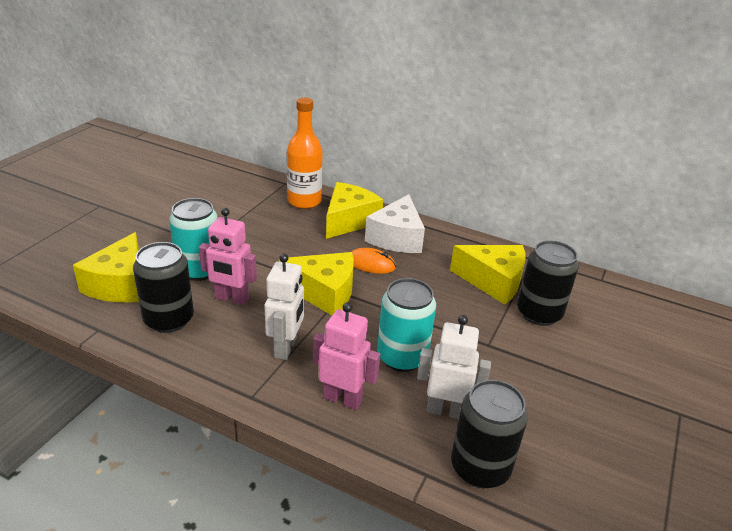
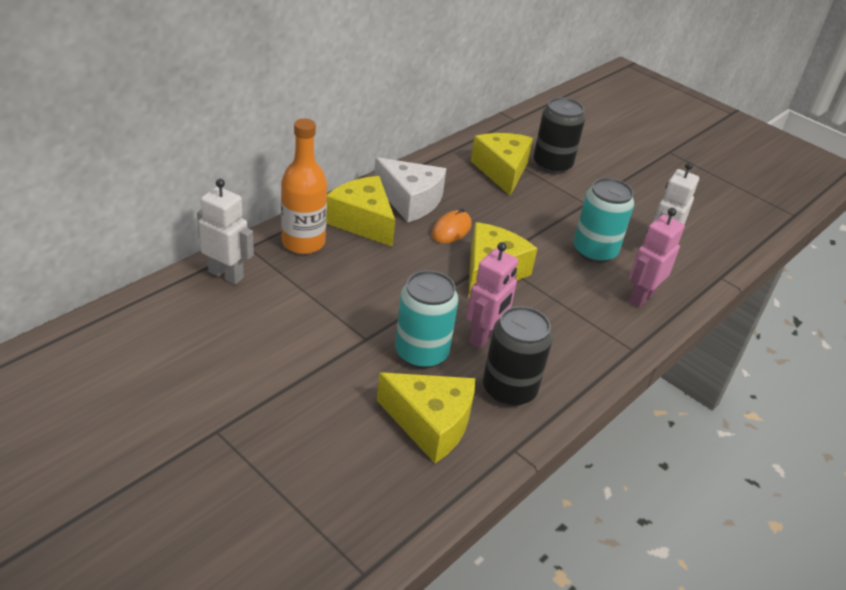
camera: 75 degrees left, 5 degrees up
white robot [264,254,304,360] -> white robot moved to [197,179,254,284]
yellow cheese [450,245,525,305] -> yellow cheese turned 45 degrees counterclockwise [471,133,533,196]
black can [451,380,528,488] -> none

